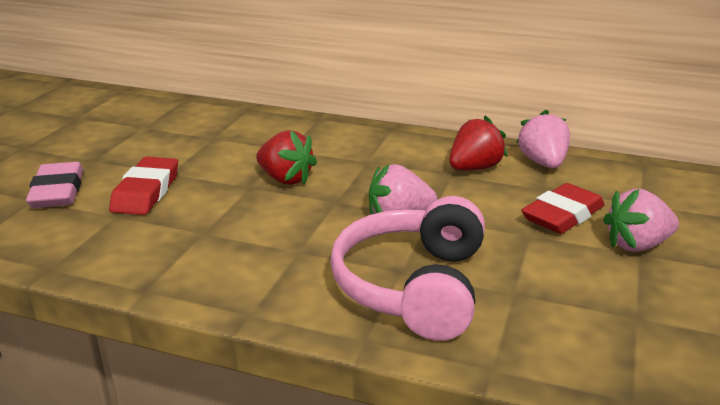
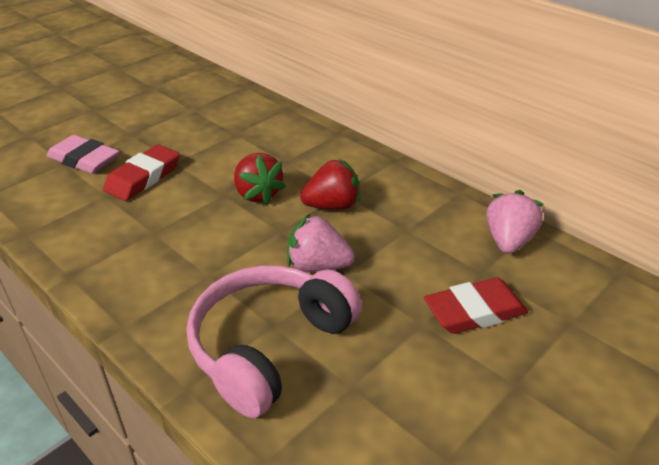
camera: 25 degrees right, 10 degrees up
pink eraser [26,162,83,208] -> pink eraser turned 75 degrees counterclockwise [47,135,119,174]
red strawberry [449,115,508,170] -> red strawberry moved to [300,159,360,210]
pink strawberry [603,189,679,252] -> none

